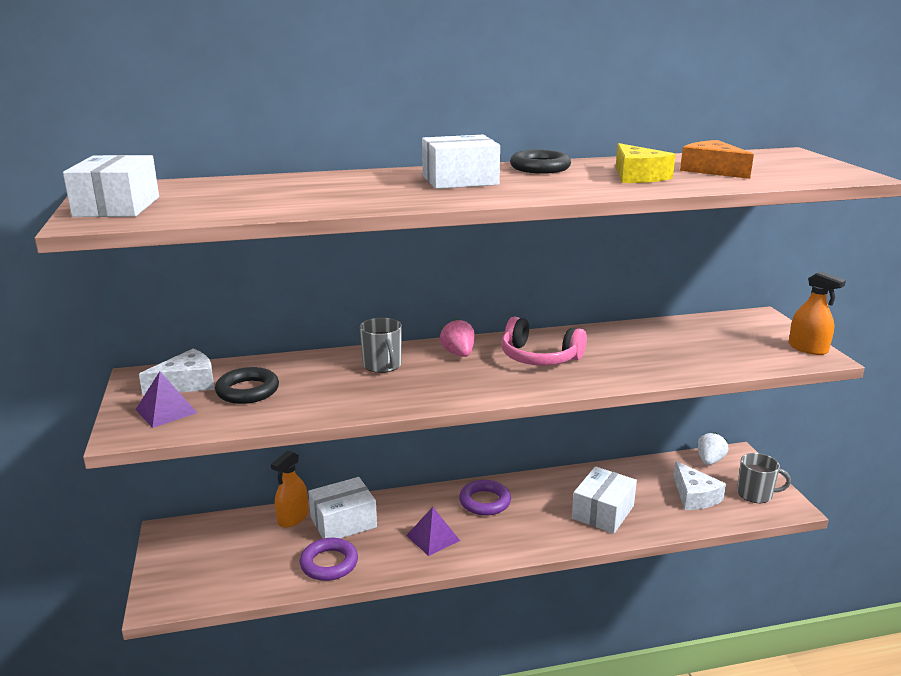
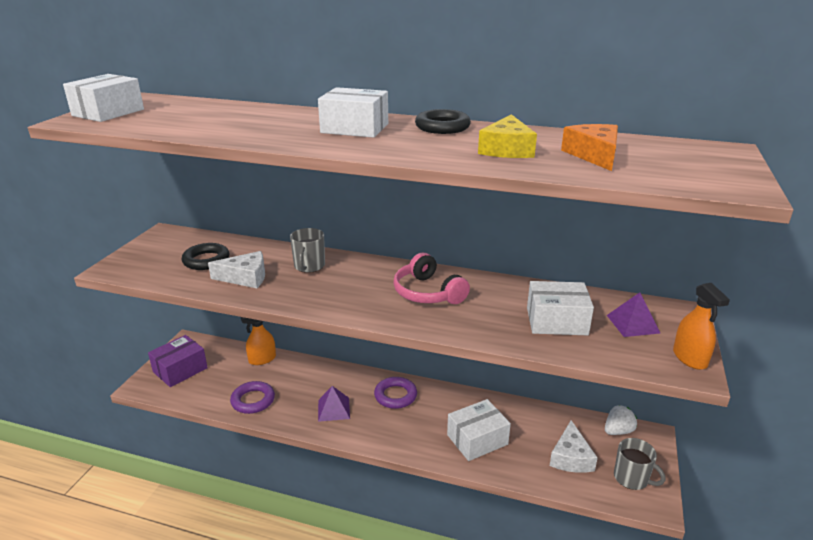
camera: 30 degrees right, 5 degrees up
purple pyramid [135,371,197,428] -> purple pyramid moved to [607,292,660,337]
white cheese [139,349,214,395] -> white cheese moved to [208,251,265,288]
white box [308,477,377,538] -> white box moved to [527,281,594,335]
pink strawberry [440,319,475,357] -> none
none -> purple box [148,335,208,387]

